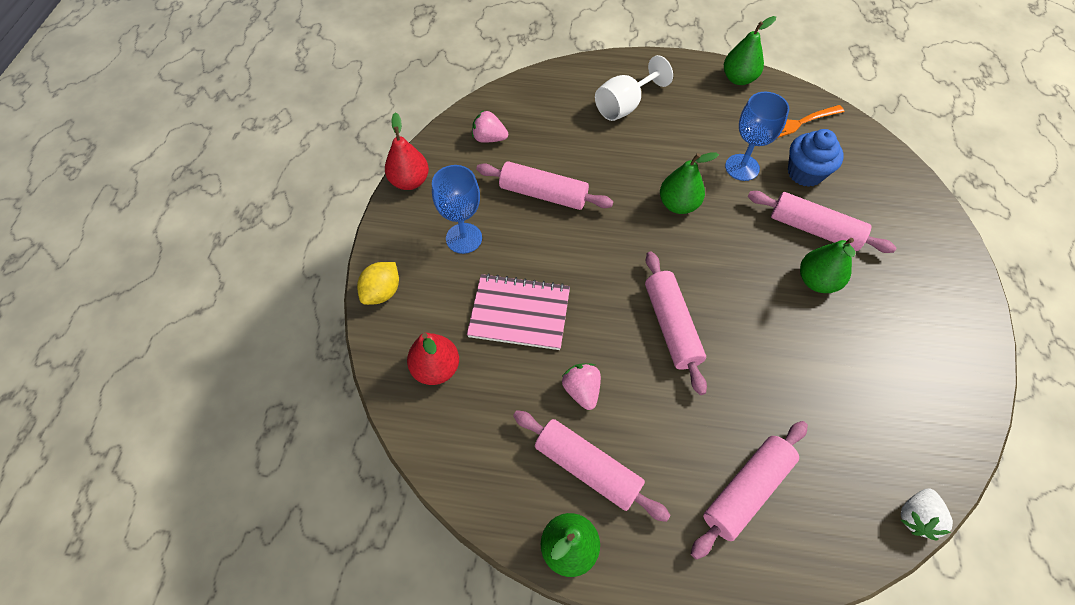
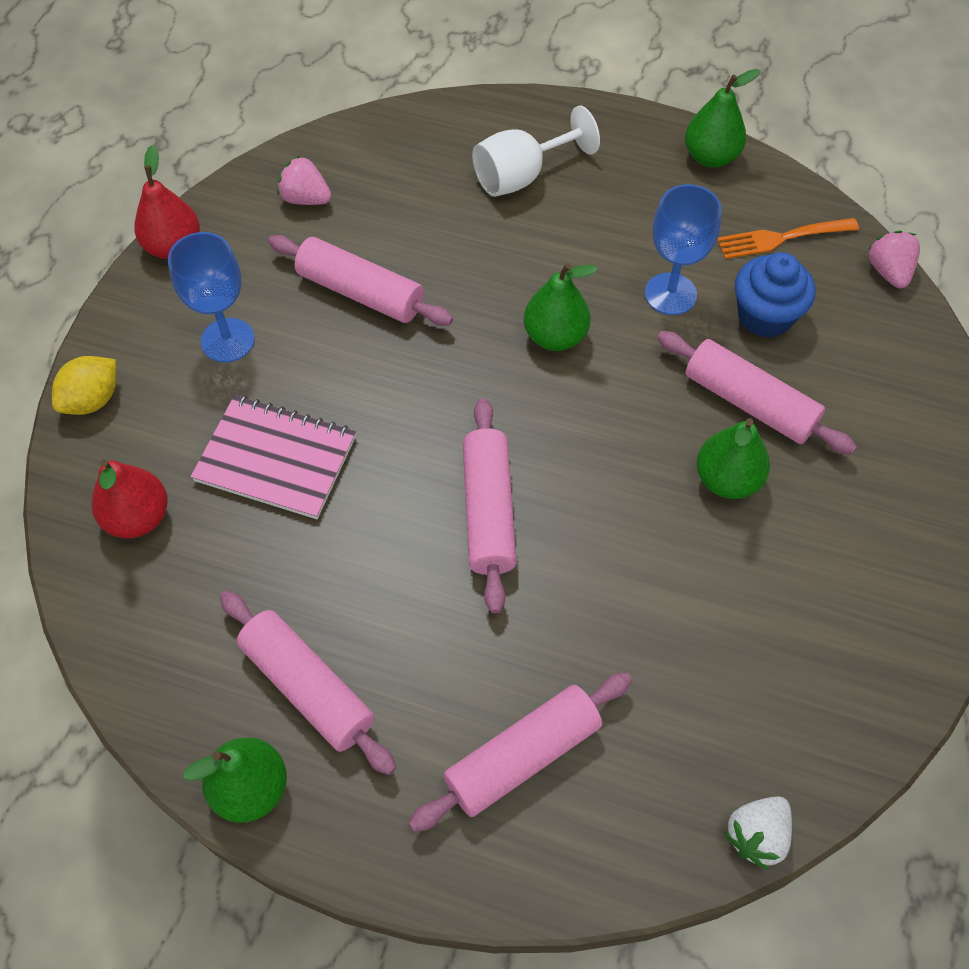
camera: 10 degrees right, 0 degrees up
pink strawberry [562,363,601,410] -> pink strawberry moved to [869,230,920,288]

